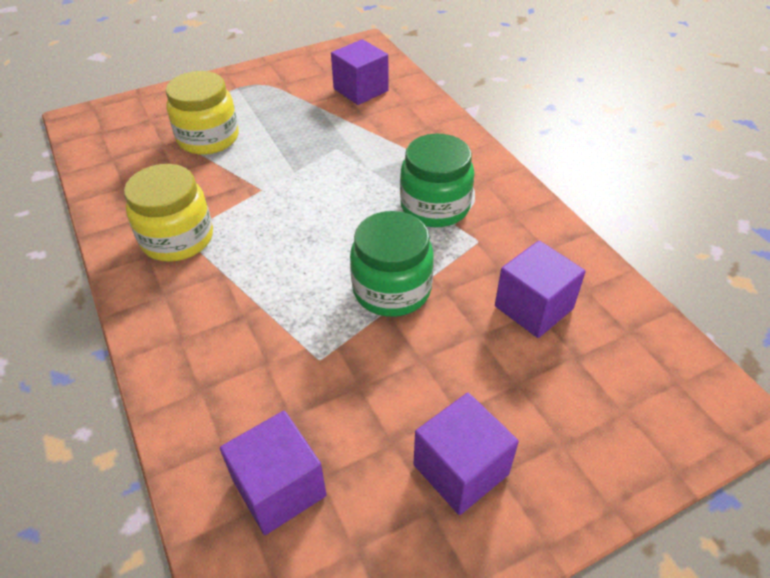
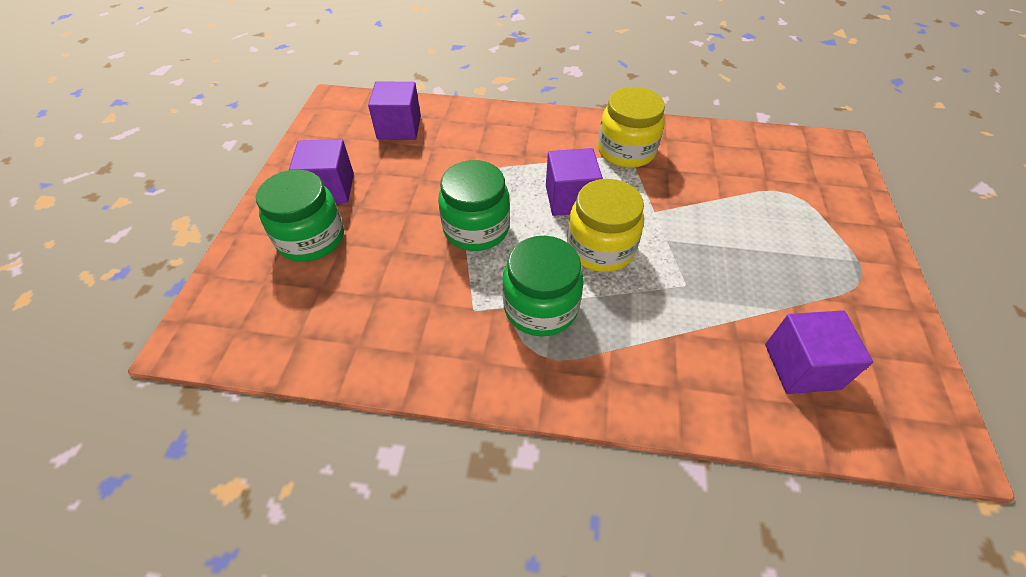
camera: 125 degrees right, 5 degrees up
yellow jar [166,71,239,155] -> yellow jar moved to [567,179,644,272]
purple cube [495,241,586,338] -> purple cube moved to [546,148,603,216]
none -> green jar [256,169,344,262]

